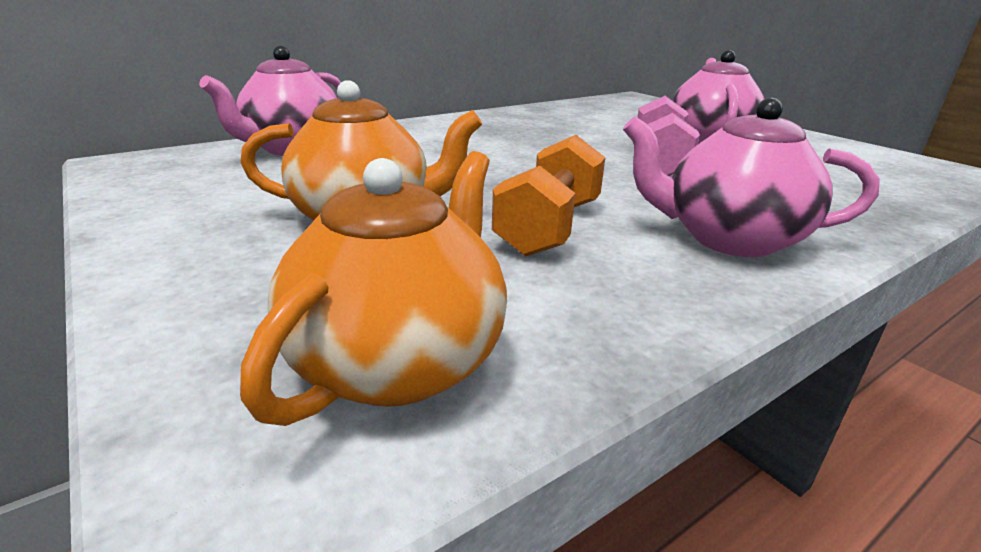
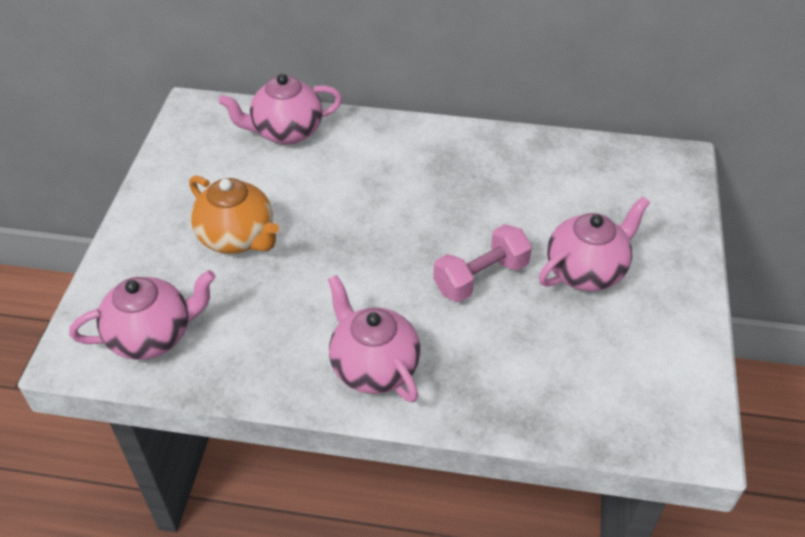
camera: 45 degrees right, 20 degrees up
orange teapot [240,151,507,426] -> pink teapot [69,270,216,360]
orange dumbbell [492,135,605,257] -> none

